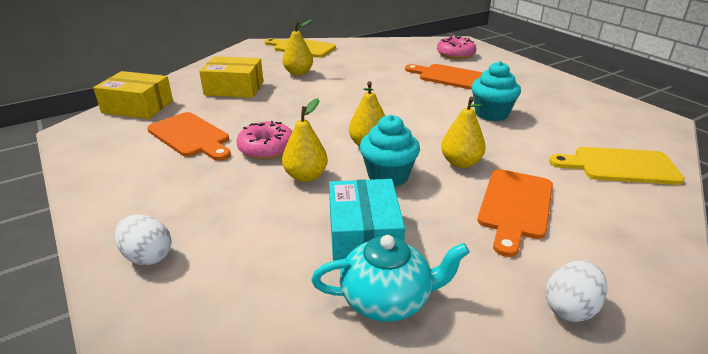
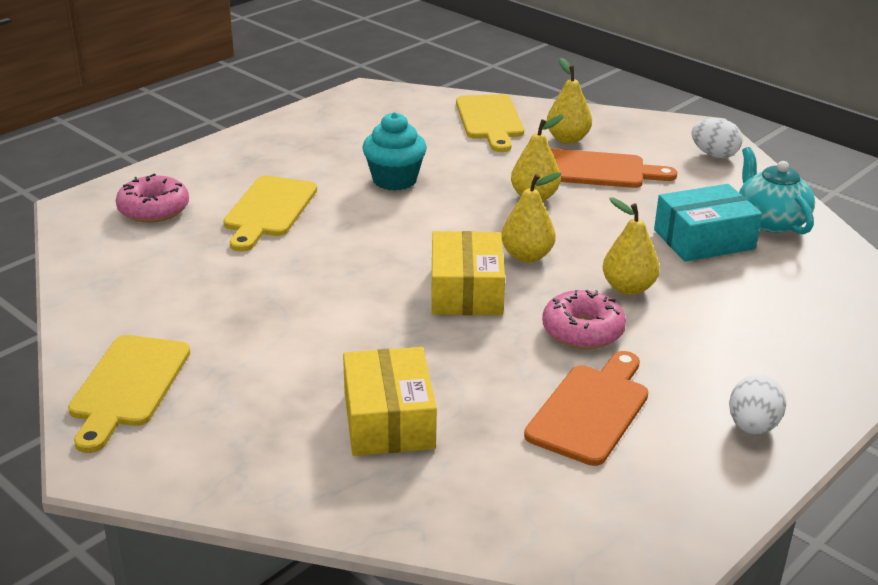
camera: 105 degrees left, 0 degrees up
yellow box [93,71,173,119] -> yellow box moved to [431,231,505,315]
white egg [114,214,172,265] -> white egg moved to [729,375,786,435]
yellow pear [282,20,313,76] -> yellow pear moved to [547,58,592,144]
turquoise cupcake [360,115,420,187] -> none
orange cutting board [405,64,483,90] -> yellow cutting board [223,176,317,252]

